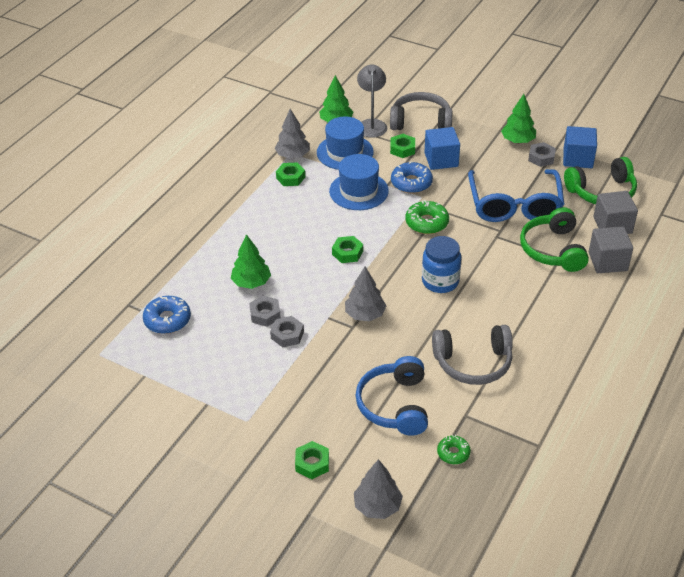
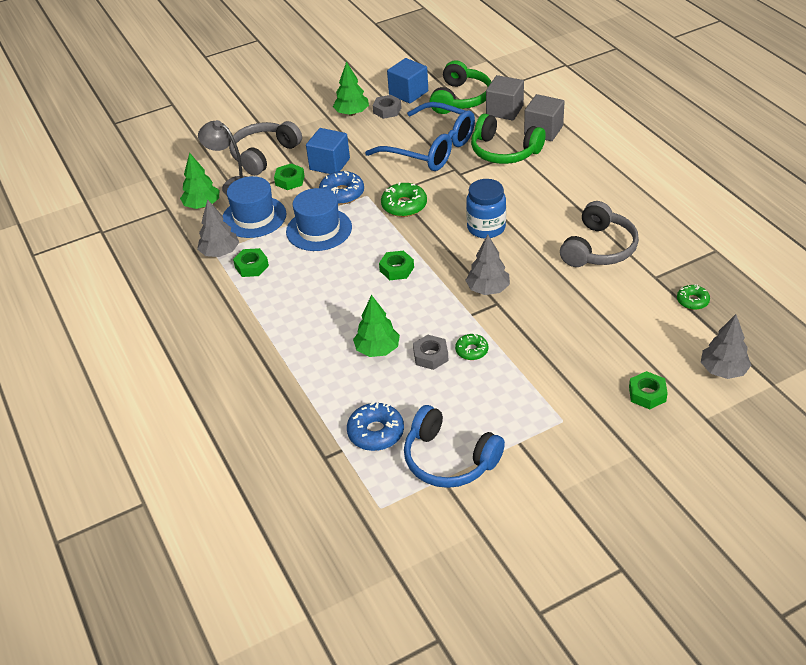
camera: 55 degrees left, 0 degrees up
grey nut [270,316,304,348] -> green donut [455,334,488,360]
blue headphones [355,356,428,436] -> blue headphones moved to [404,405,505,488]

